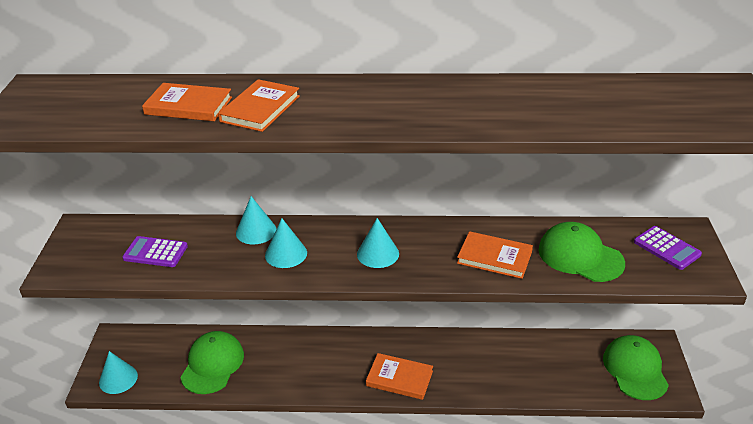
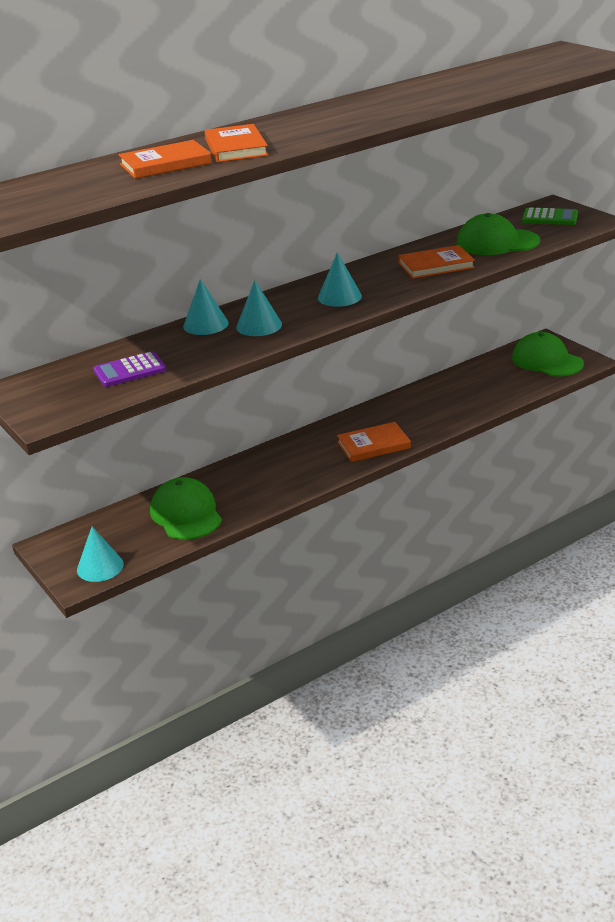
camera: 35 degrees left, 5 degrees down
purple calculator [634,226,702,270] -> green calculator [522,207,578,225]

